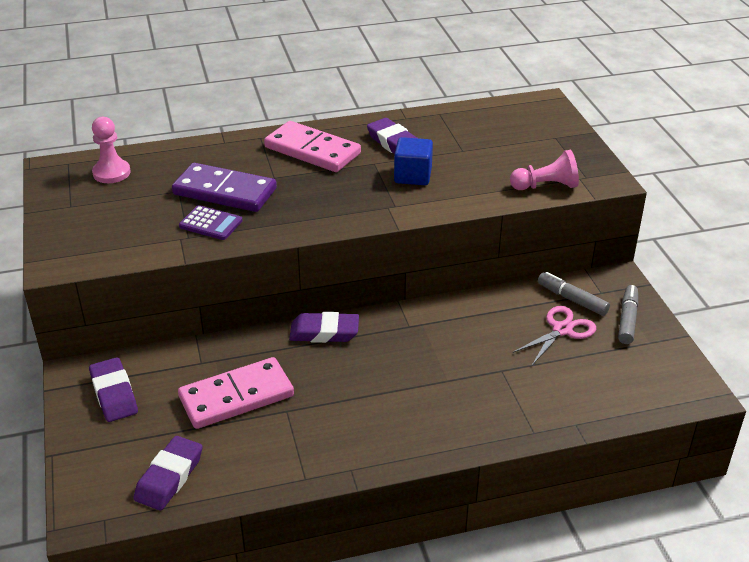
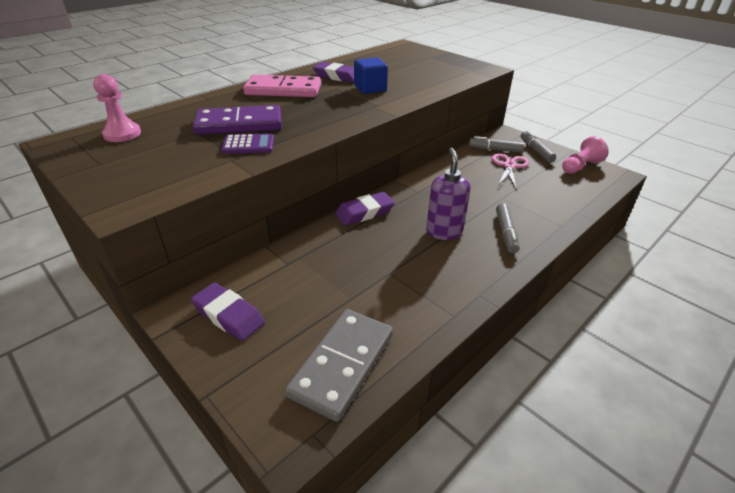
camera: 30 degrees left, 0 degrees up
purple eraser [134,436,203,511] -> grey domino [285,309,393,422]
pink domino [178,357,294,429] -> none
pink pawn [510,150,579,190] -> pink pawn moved to [562,136,609,174]
none -> purple soap dispenser [426,148,471,240]
none -> grey marker [496,203,520,253]

